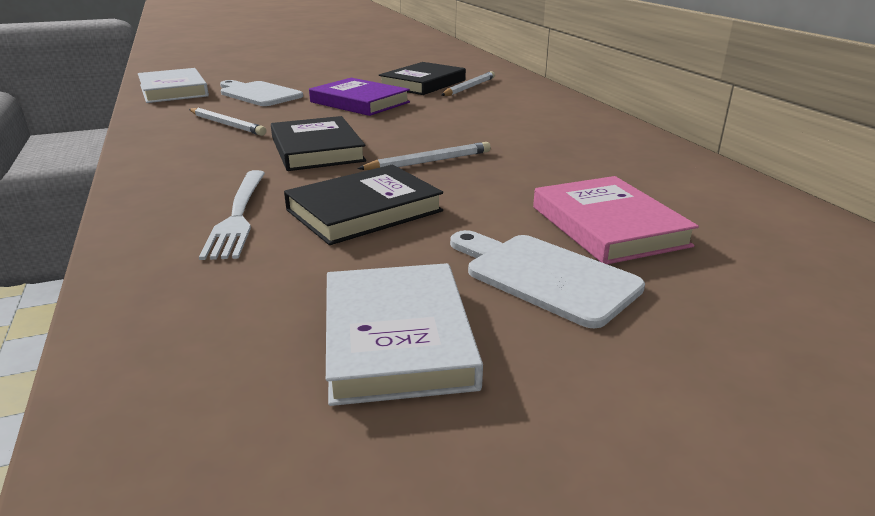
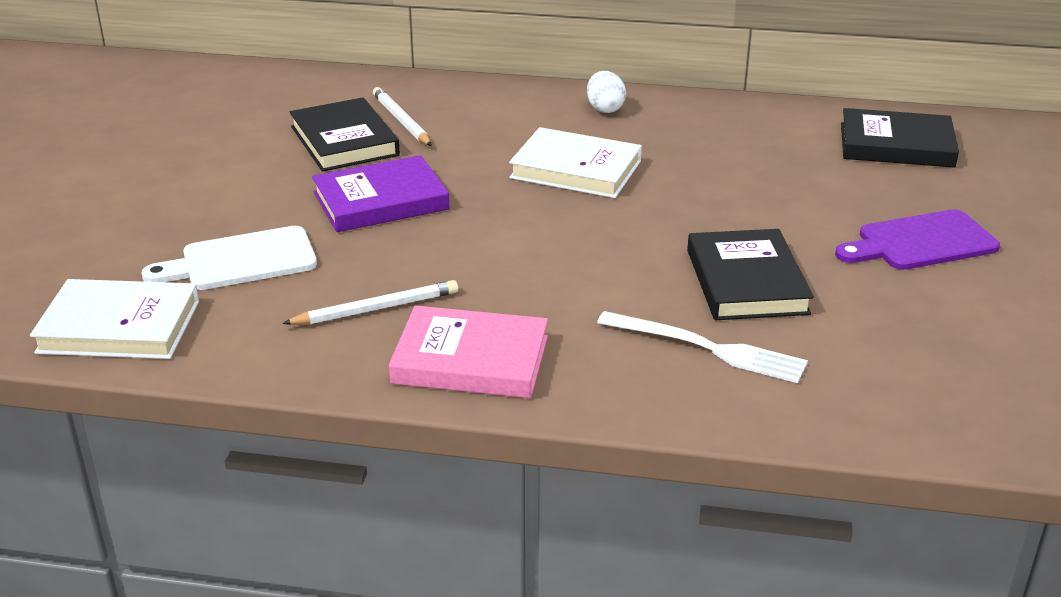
camera: 60 degrees left, 5 degrees up
black book [271,116,366,171] -> black book moved to [841,108,959,168]
white book [326,263,483,406] -> white book moved to [509,127,642,198]
white pencil [357,142,491,170] -> none
white cutting board [450,230,645,328] -> purple cutting board [835,209,1000,270]
pink book [533,176,699,264] -> pink book moved to [389,305,548,398]
none -> white egg [587,71,626,113]

